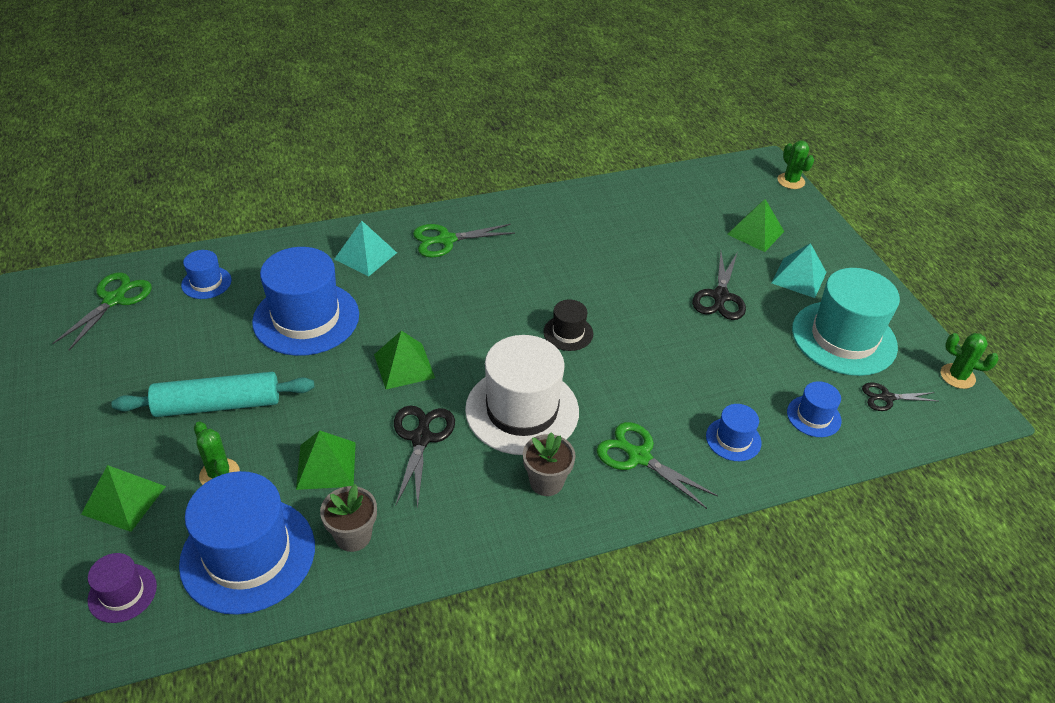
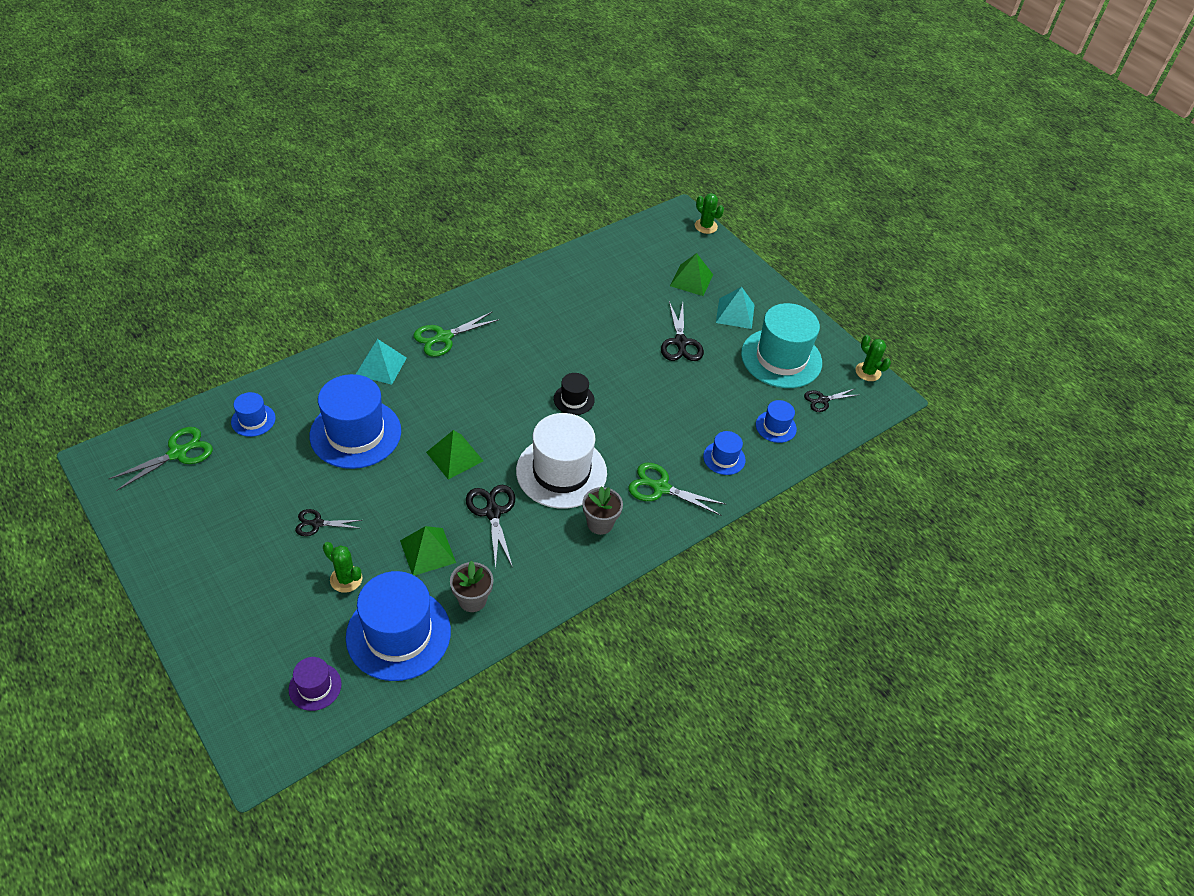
camera: 20 degrees left, 5 degrees up
green scissors [52,272,152,350] -> green scissors turned 45 degrees clockwise [109,427,213,491]
green pyramid [81,465,166,532] -> none
turquoise rolling pin [111,372,314,417] -> black scissors [295,509,362,536]
green cactus [941,333,999,389] -> green cactus turned 45 degrees clockwise [855,335,891,381]

